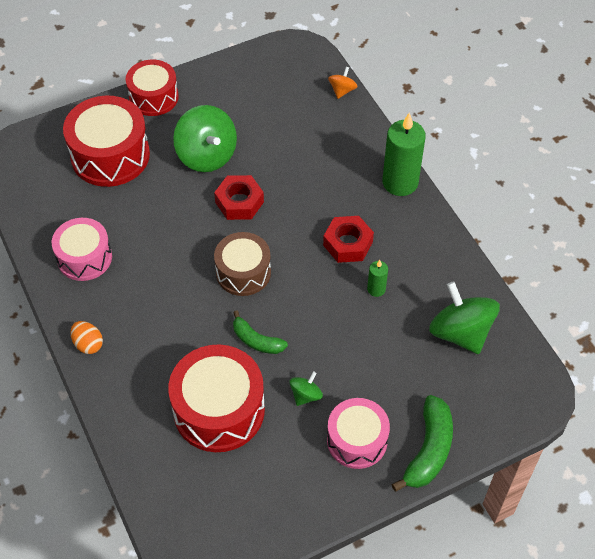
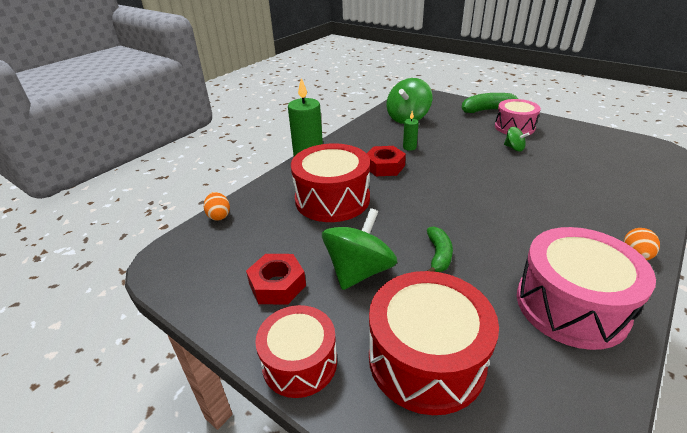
camera: 115 degrees left, 20 degrees down
pink drum [52,218,112,281] -> pink drum [517,227,656,350], size x1.53
red drum [168,345,265,452] -> red drum moved to [291,143,370,222]
red nut [214,175,264,220] -> red nut moved to [246,254,306,305]
brown drum [214,232,271,296] -> none
green banana [233,311,288,354] -> green banana moved to [427,226,453,272]
green spinning top [289,371,323,406] -> green spinning top turned 150 degrees counterclockwise [504,127,530,152]
orange spinning top [328,67,358,99] -> orange egg [204,192,230,221]

